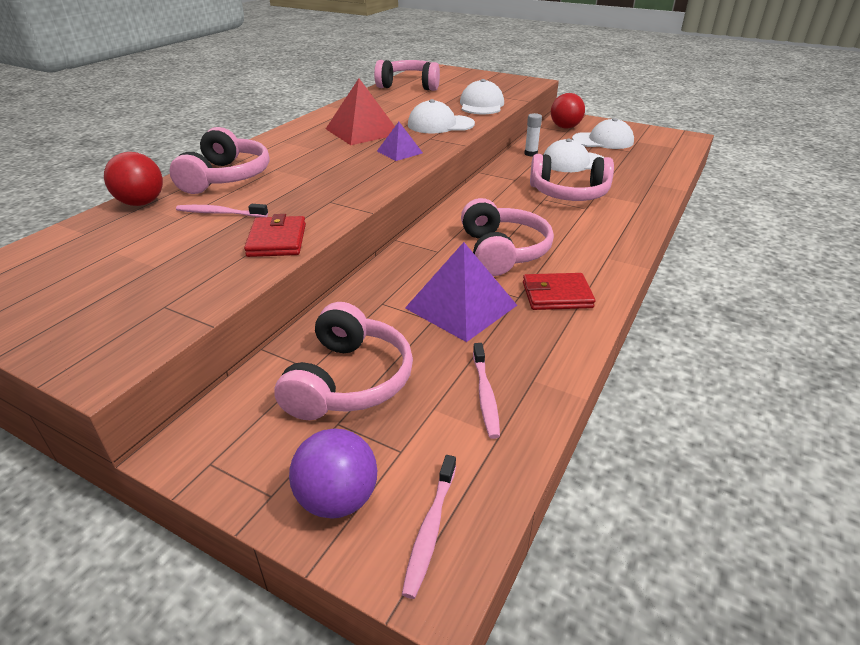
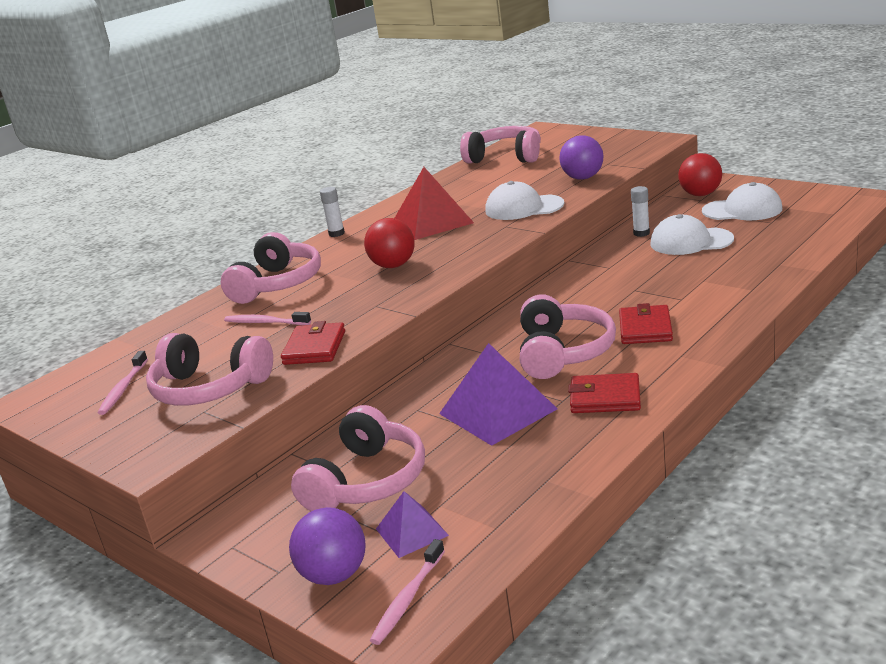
camera: 15 degrees right, 10 degrees down
red ball [104,152,163,206] -> red ball moved to [364,218,415,268]
purple pyramid [377,122,423,161] -> purple pyramid moved to [376,491,449,558]
white cap [460,79,504,114] -> purple ball [560,135,604,180]
pink toothbrush [473,343,500,439] -> pink toothbrush moved to [98,351,148,415]
pink headphones [530,154,614,201] -> pink headphones moved to [146,333,273,406]
none -> white glue stick [320,187,345,237]
none -> red wallet [619,303,673,344]

